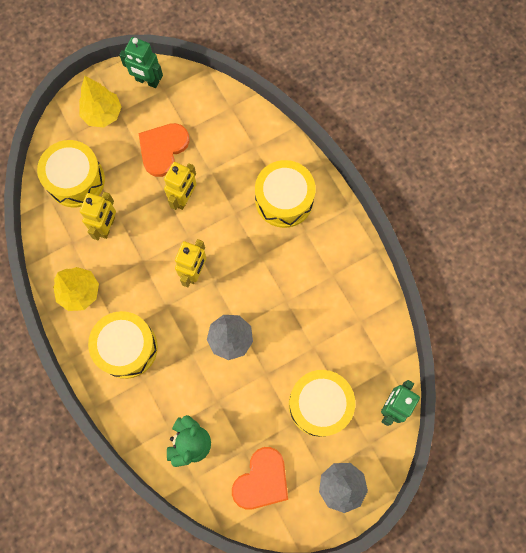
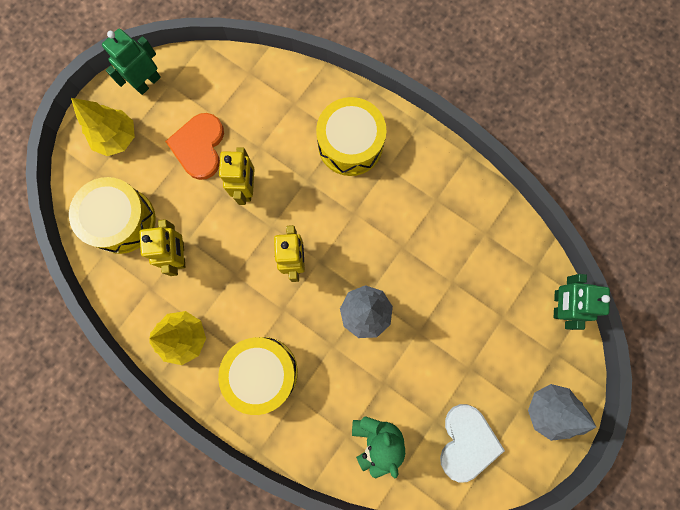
camera: 25 degrees left, 5 degrees up
green robot [120,37,163,88] -> green robot turned 135 degrees clockwise [102,29,161,95]
orange heart [232,447,288,509] -> white heart [440,404,505,483]
yellow drum [289,370,355,437] -> none

